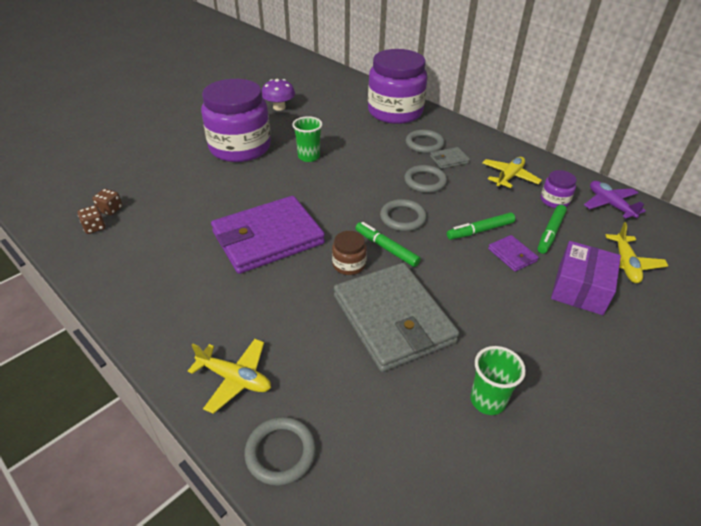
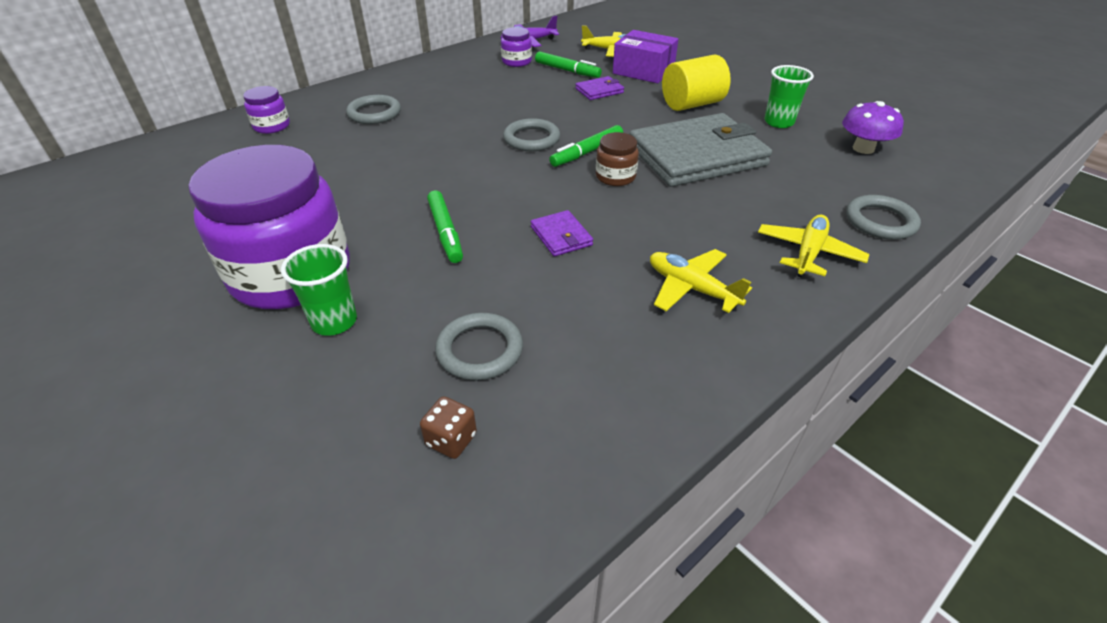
camera: 85 degrees left, 0 degrees up
brown dice [78,205,106,234] -> none
purple wallet [211,196,325,274] -> purple wallet [531,210,593,256], size x0.42
purple mushroom [262,79,295,111] -> purple mushroom moved to [842,101,904,154]
green cup [292,116,323,162] -> green cup moved to [281,244,357,336]
purple jar [368,49,427,124] -> purple jar [243,86,290,134], size x0.42
grey ring [404,165,447,193] -> grey ring moved to [435,313,523,380]
grey wallet [430,147,470,169] -> none
green marker [447,213,515,240] -> green marker moved to [427,190,463,263]
yellow plane [482,157,542,189] -> yellow plane moved to [650,249,752,313]
none -> yellow cylinder [662,54,731,111]

